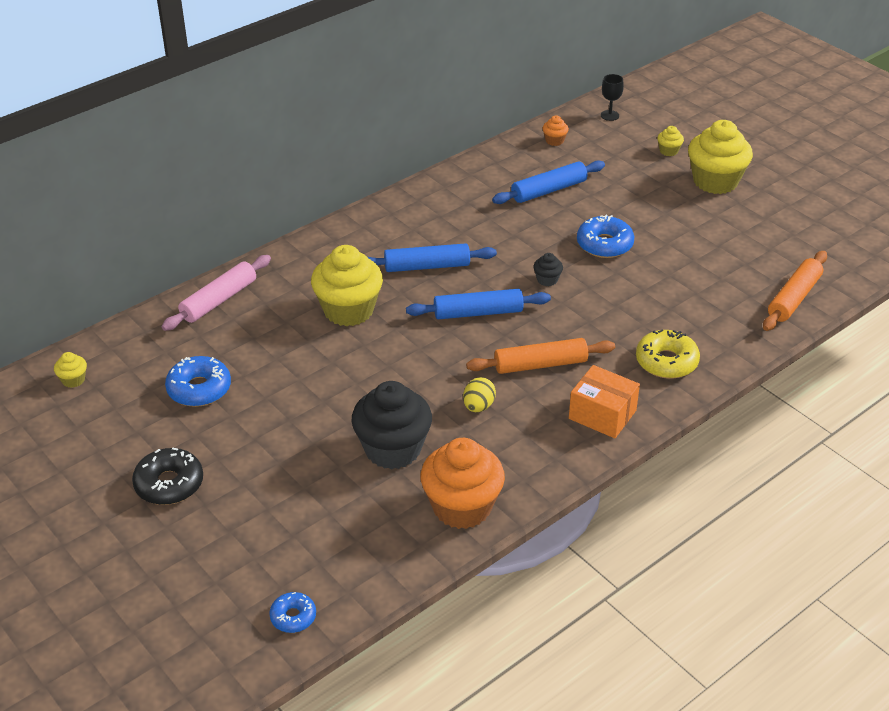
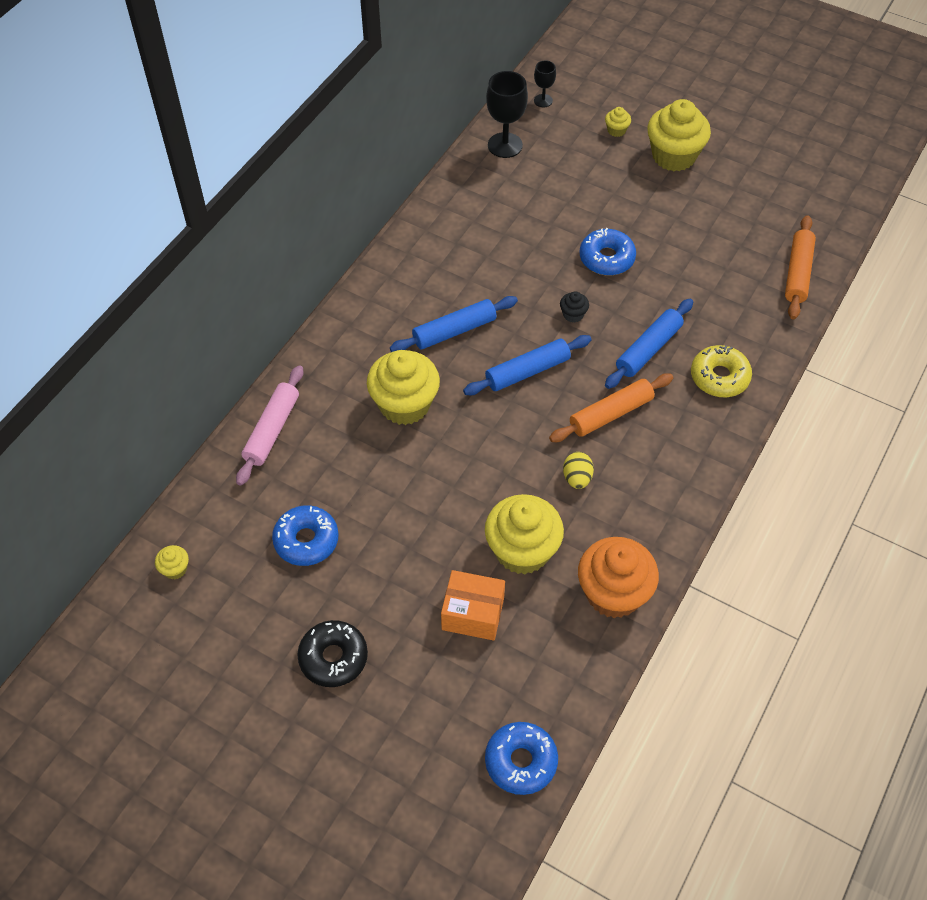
camera: 20 degrees left, 15 degrees up
blue donut [269,592,316,633] -> blue donut [485,722,558,795], size x1.64
black cupcake [351,381,432,470] -> yellow cupcake [485,494,564,574]
blue rolling pin [492,160,605,204] -> blue rolling pin moved to [605,299,693,389]
orange cupcake [542,115,569,146] -> black goblet [486,71,528,158]
orange box [569,365,640,438] -> orange box moved to [441,570,505,641]

